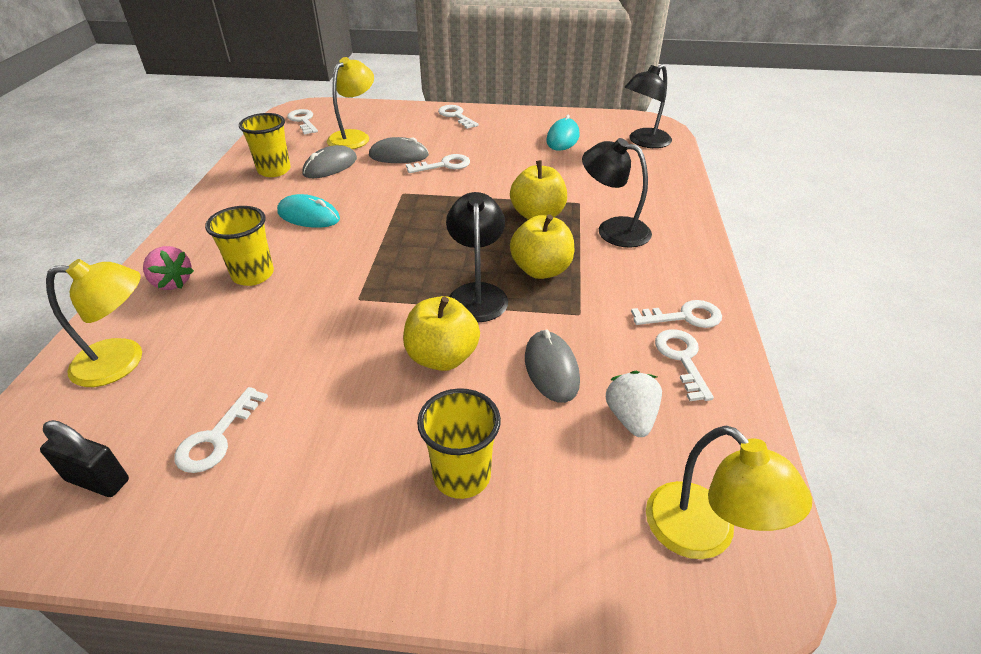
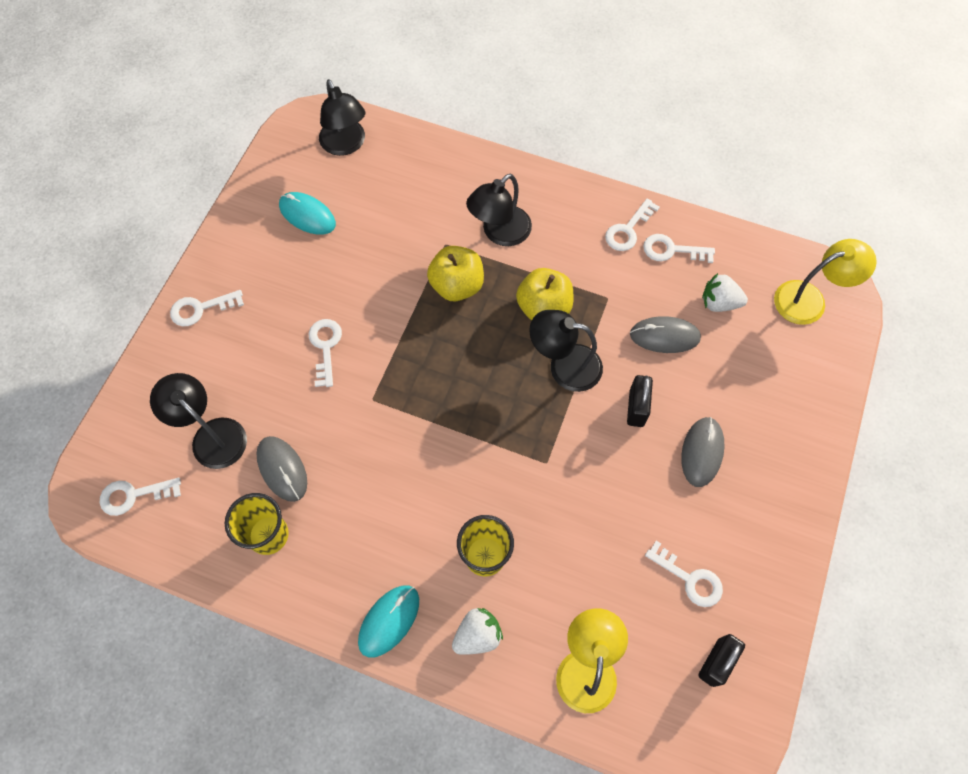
camera: 75 degrees left, 25 degrees up
pink strawberry [143,246,194,290] -> white strawberry [452,608,503,655]
turquoise mouse [277,194,340,228] -> turquoise mouse moved to [358,586,419,657]
yellow lamp [327,57,374,149] -> black lamp [150,373,247,469]
grey mouse [369,137,429,163] -> grey mouse moved to [681,417,725,487]
yellow apple [403,296,480,371] -> black padlock [627,375,653,427]
yellow cup [417,388,501,499] -> none
white key [631,300,722,328] -> white key turned 150 degrees counterclockwise [605,198,660,251]

